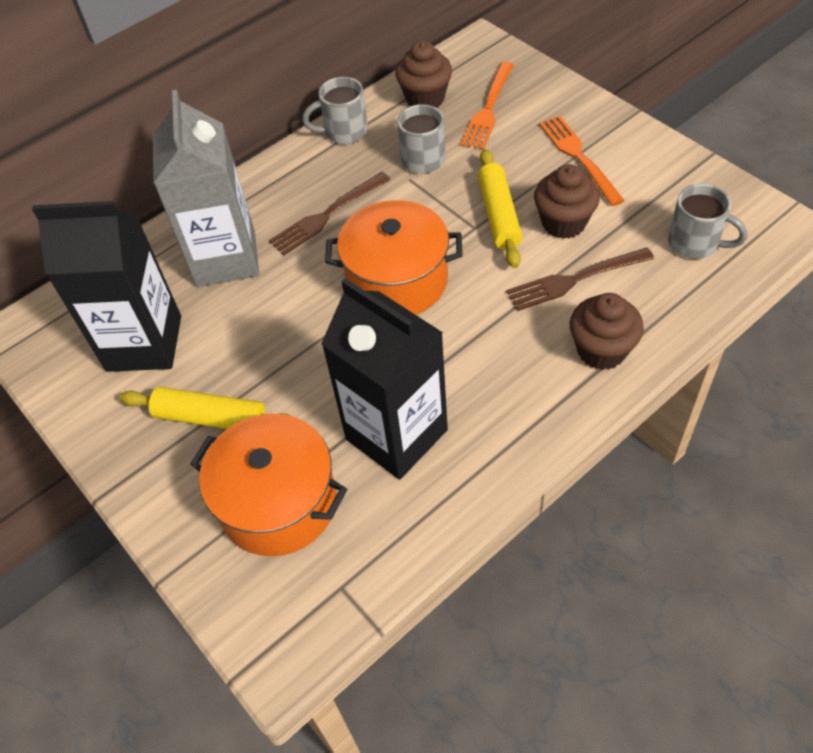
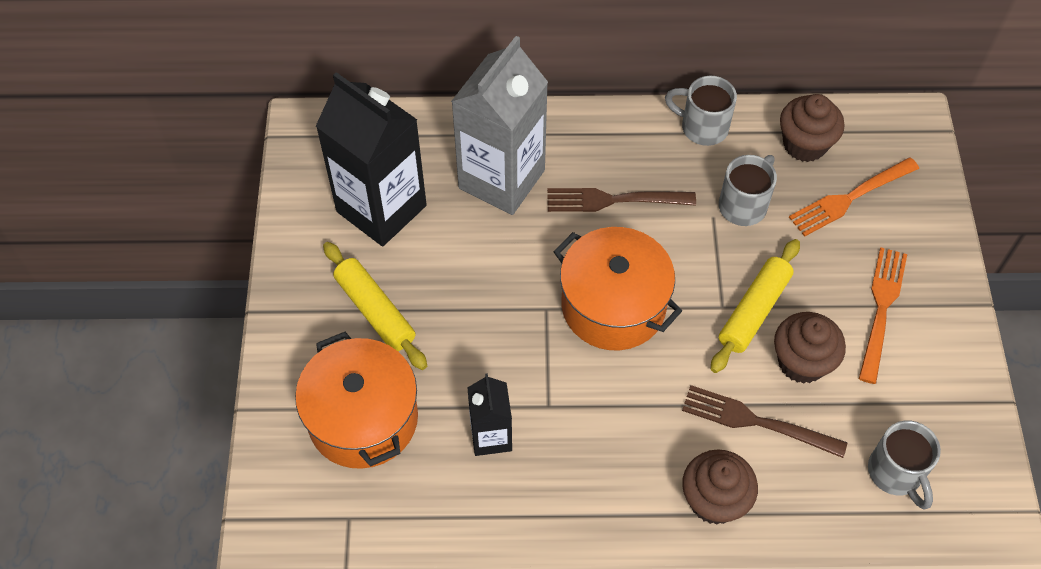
camera: 35 degrees right, 5 degrees up
black carton [321,278,448,480] -> black carton [467,373,512,456], size x0.52

